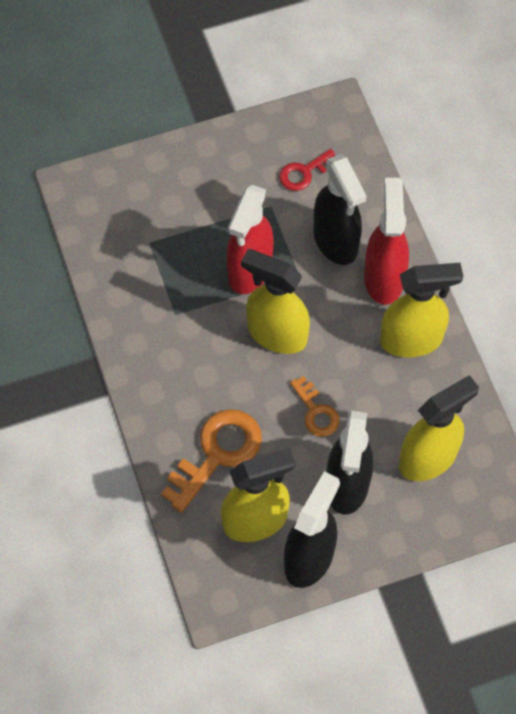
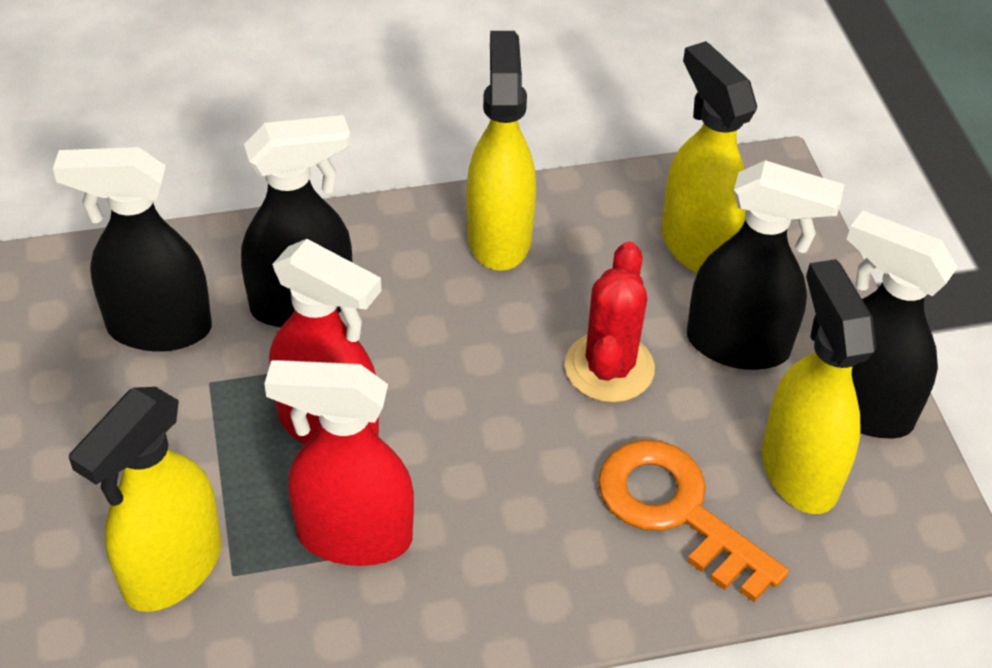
camera: 85 degrees left, 15 degrees down
yellow spray bottle [241,249,310,354] -> yellow spray bottle moved to [69,387,221,612]
red key [279,149,335,191] -> black spray bottle [53,147,212,352]
orange key [290,376,340,437] -> red cactus [565,242,655,403]
red spray bottle [364,178,409,305] -> red spray bottle moved to [264,360,414,566]

